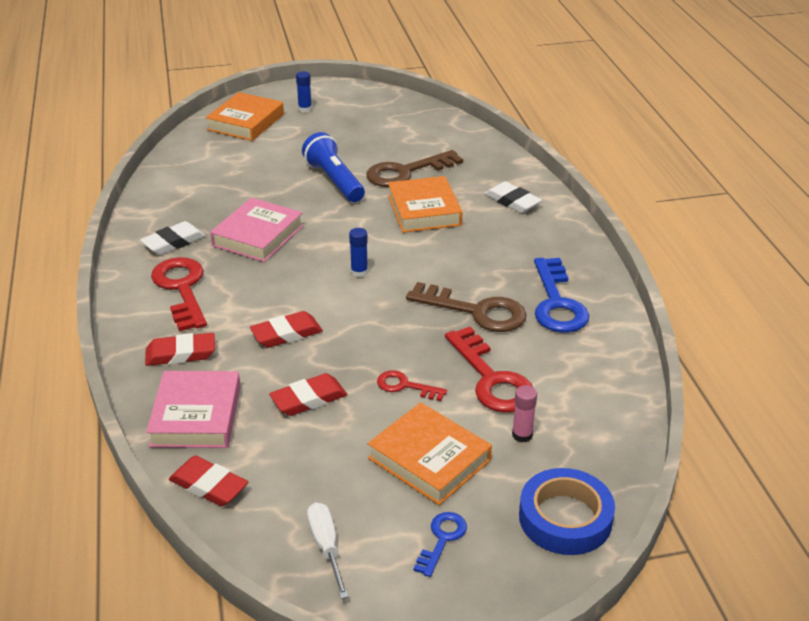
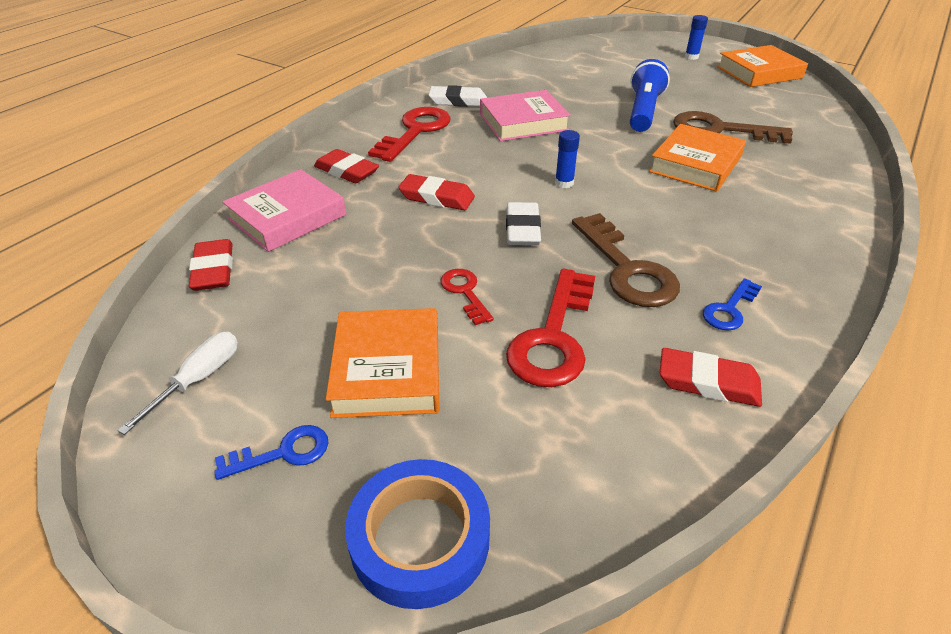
camera: 45 degrees right, 5 degrees up
orange book [206,92,284,141] -> orange book moved to [717,45,808,87]
red eraser [269,373,347,416] -> red eraser moved to [660,348,762,407]
white eraser [485,181,542,213] -> white eraser moved to [506,202,541,245]
pink glue stick [512,385,537,442] -> none
blue key [534,258,589,333] -> blue key [703,278,762,330], size x0.53

